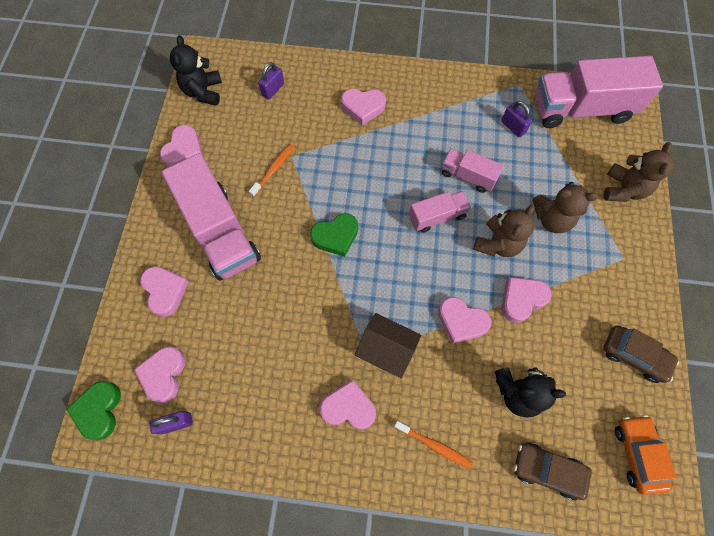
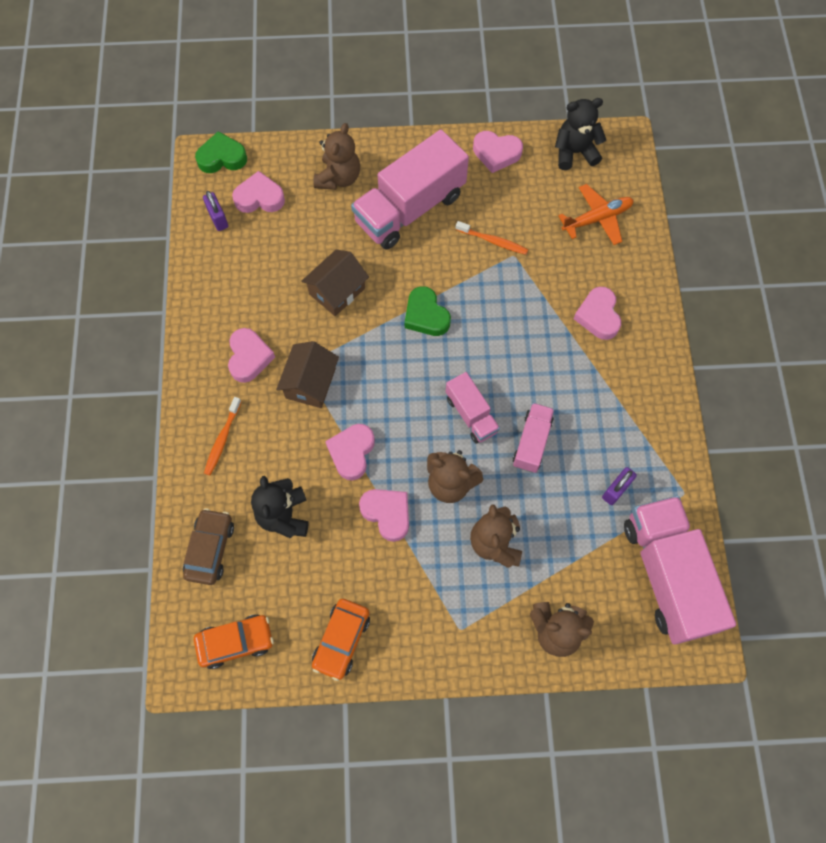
camera: 80 degrees right, 0 degrees up
pink heart [140,266,189,317] -> brown teddy bear [313,123,360,190]
purple padlock [258,62,284,99] -> orange plane [558,184,634,245]
brown car [603,325,679,383] -> orange car [312,599,370,681]
none -> brown house [301,249,369,316]

